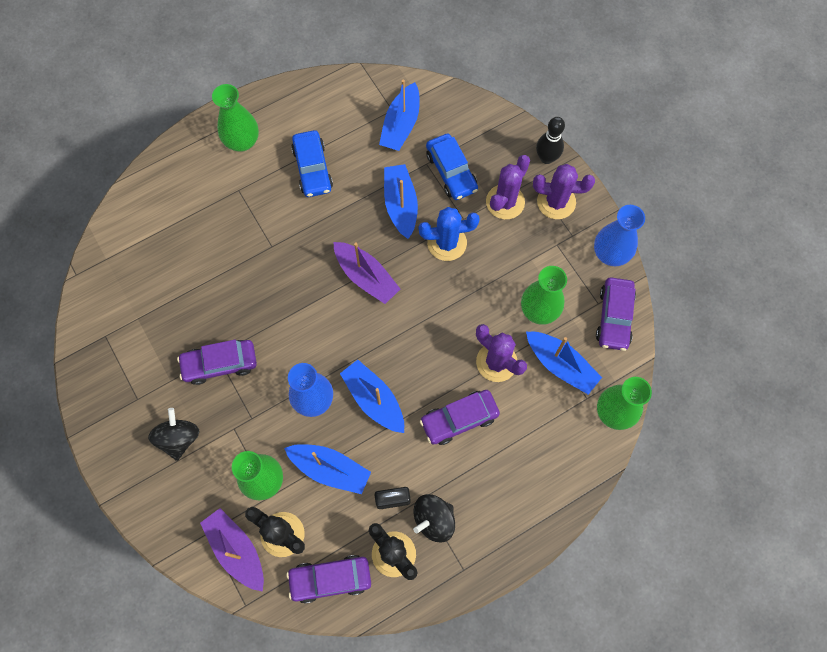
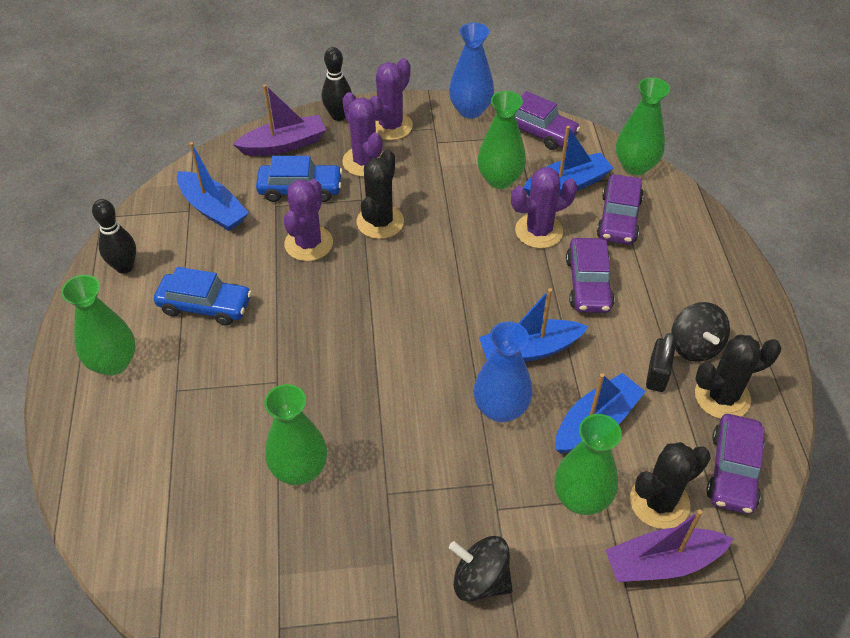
camera: 65 degrees left, 20 degrees down
purple car [177,340,257,385] -> purple car moved to [596,174,644,245]
purple boat [333,242,400,304] -> purple boat moved to [233,84,326,156]
blue boat [384,164,418,239] -> purple cactus [284,179,333,261]
blue cactus [419,207,480,261] -> black cactus [357,149,404,239]
none -> black bowling pin [92,199,136,274]
none -> green vase [264,384,327,485]

